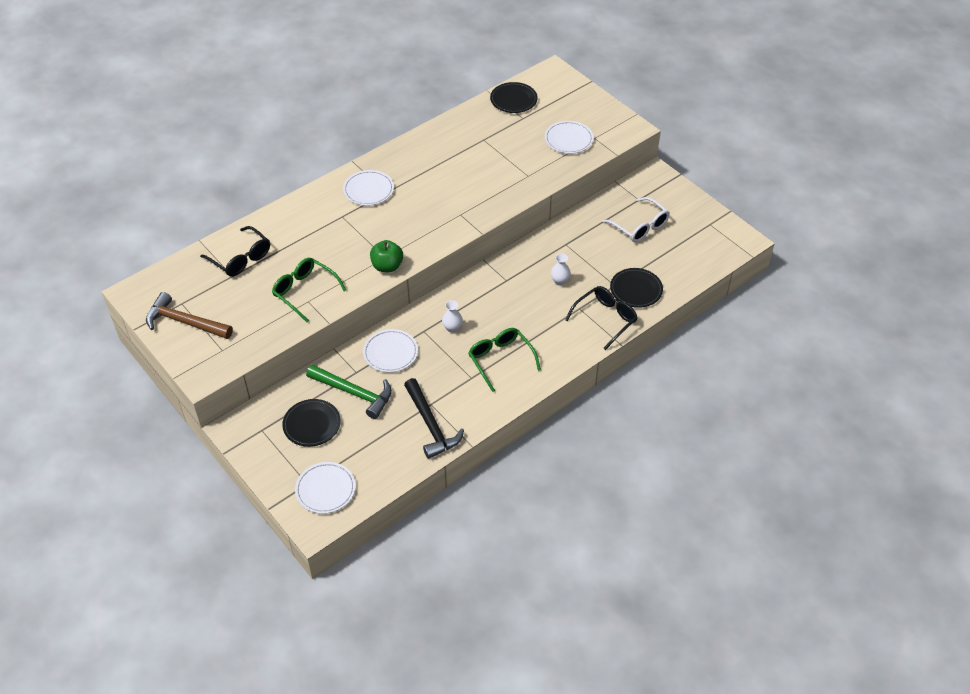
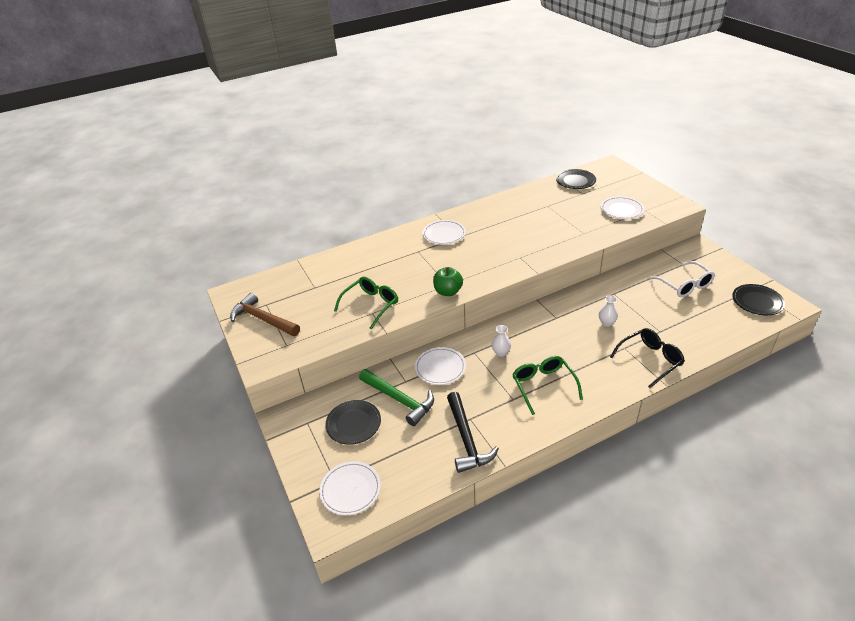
camera: 15 degrees right, 10 degrees down
black glasses [200,226,270,276] -> none
green glasses [272,258,346,322] -> green glasses turned 75 degrees clockwise [334,277,398,330]
black plate [610,268,663,308] -> black plate moved to [732,284,785,315]

